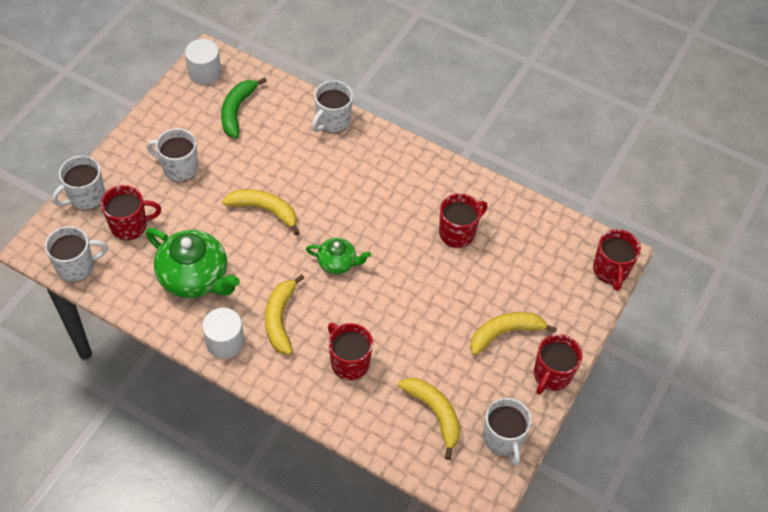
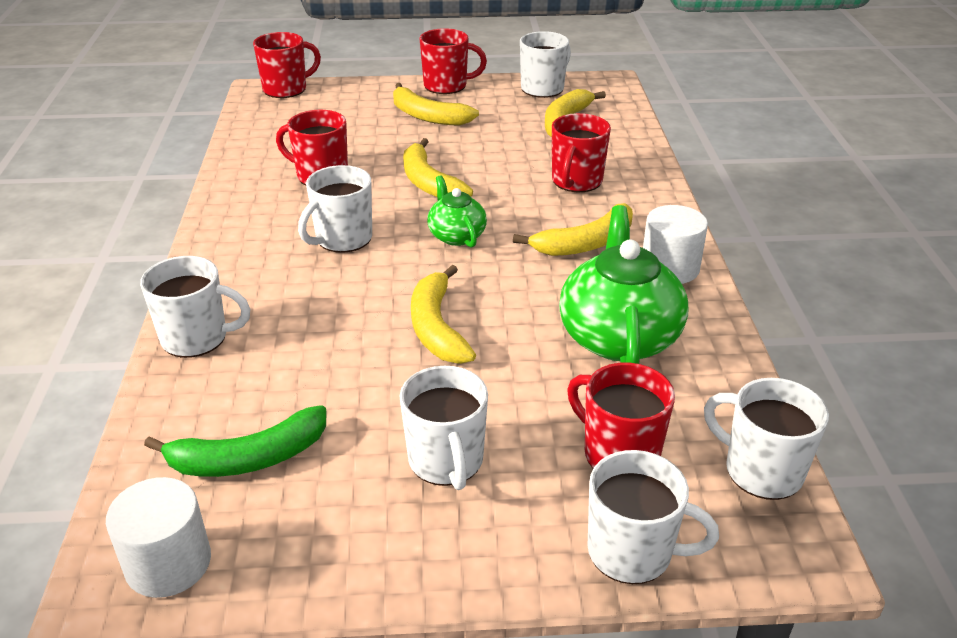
camera: 120 degrees left, 20 degrees down
none -> white mug [298,165,372,253]
none -> yellow banana [403,138,473,197]

